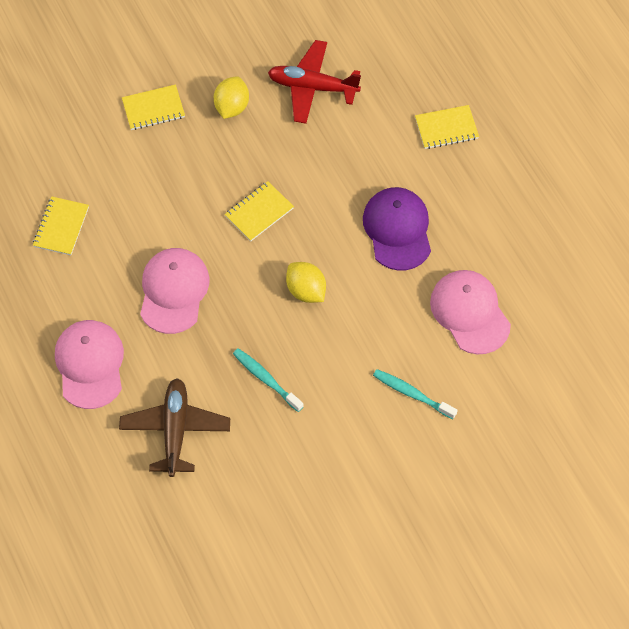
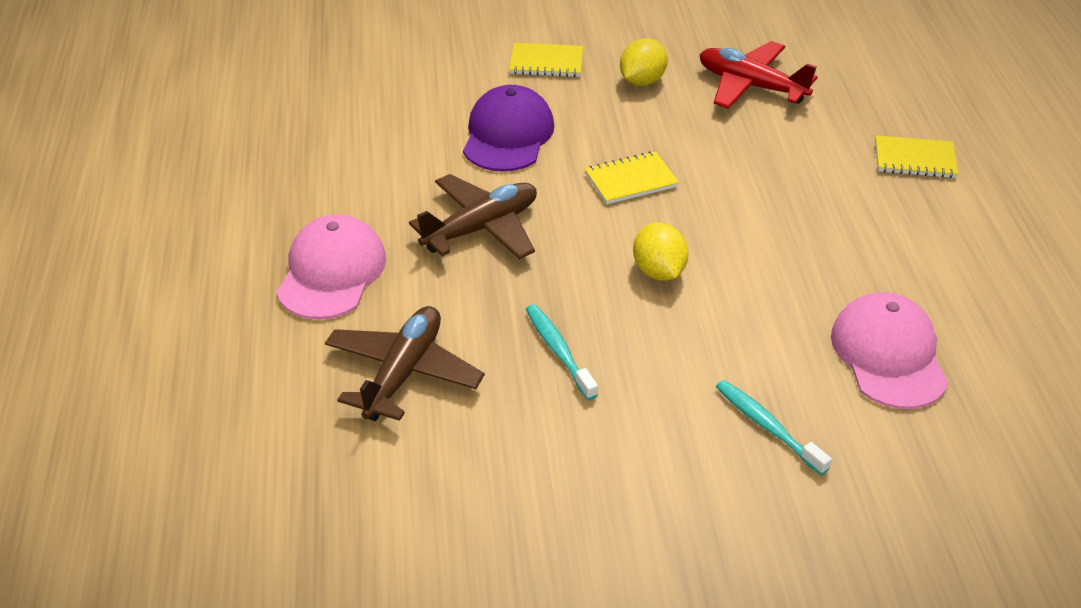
camera: 20 degrees right, 20 degrees down
yellow notebook [33,196,89,255] -> none
pink cap [140,248,210,334] -> brown plane [409,174,537,259]
purple cap [363,187,431,271] -> purple cap moved to [463,85,554,172]

